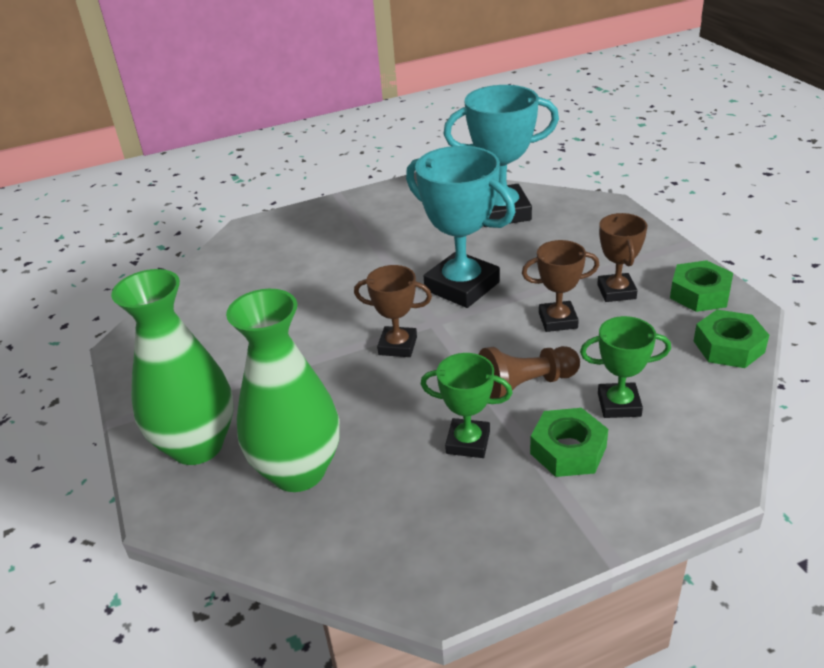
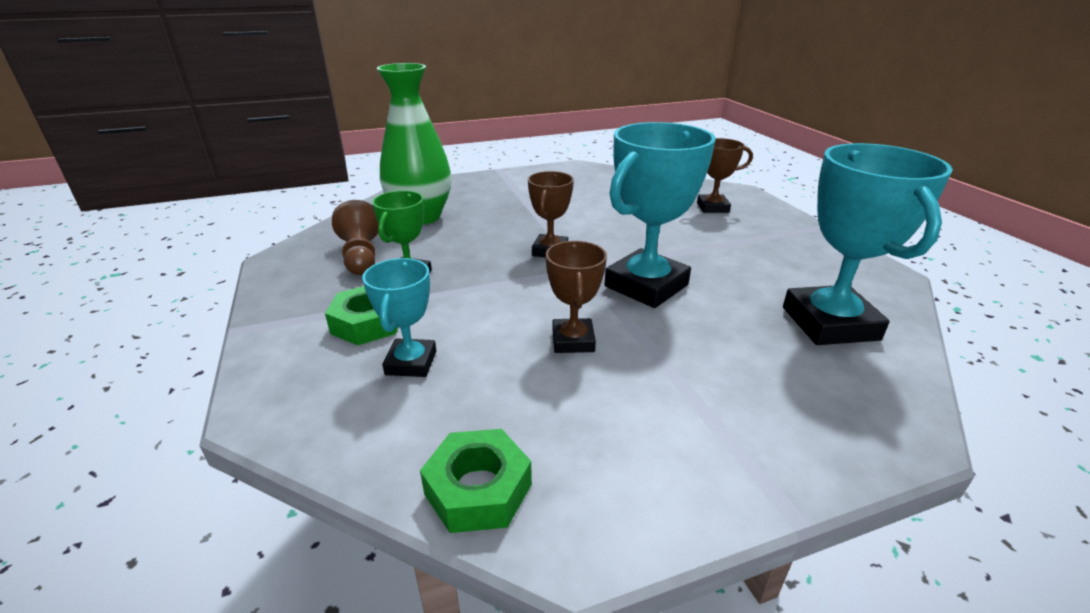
camera: 90 degrees right, 5 degrees down
green vase [111,269,233,465] -> none
brown pawn [478,346,580,399] -> brown pawn moved to [332,200,379,275]
green trophy [580,316,671,418] -> turquoise trophy [362,258,436,377]
brown trophy [597,213,647,302] -> brown trophy moved to [697,138,753,213]
green nut [670,260,733,312] -> none

